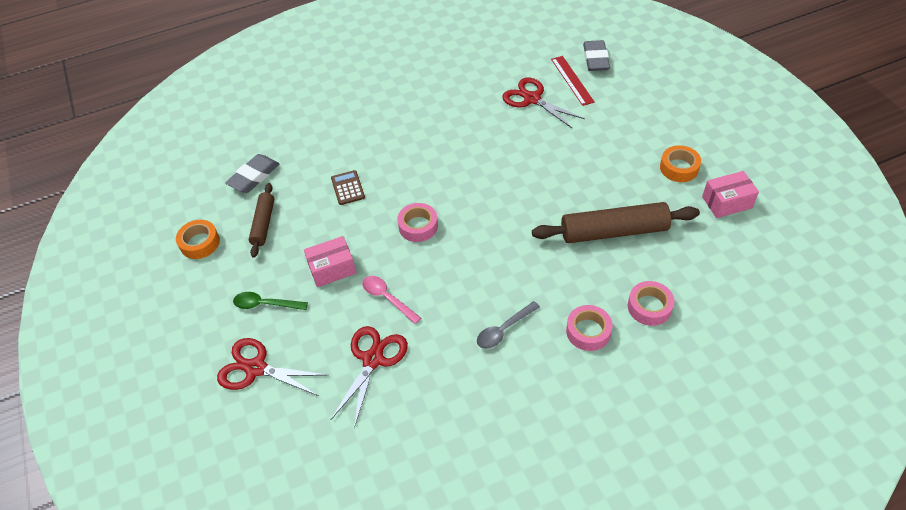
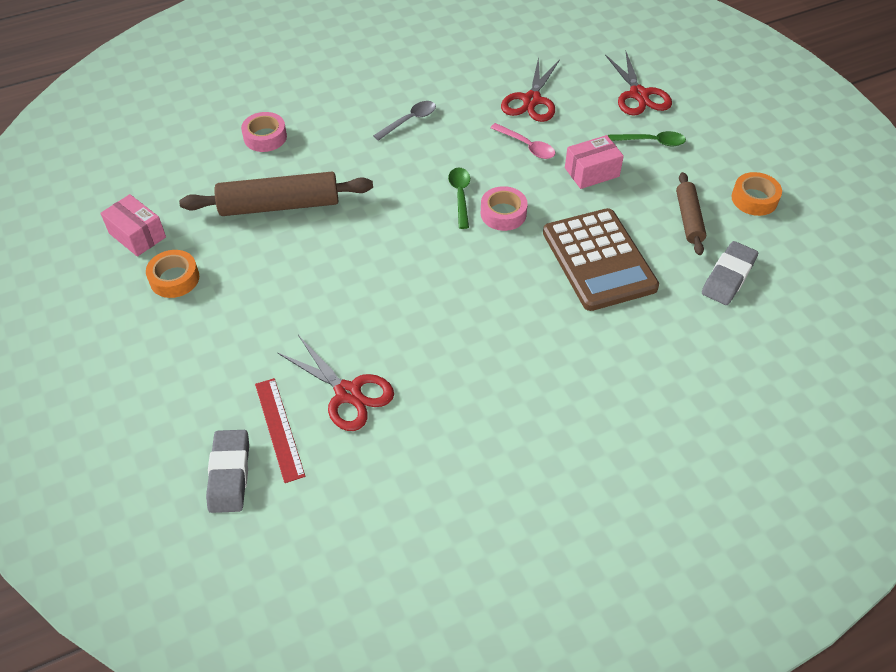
camera: 175 degrees right, 0 degrees up
red scissors [217,338,327,396] -> red scissors turned 60 degrees clockwise [605,52,672,116]
brown calculator [331,170,365,205] -> brown calculator [543,208,659,311], size x2.31
pink tape [566,305,613,351] -> none
pink box [702,171,759,218] -> pink box turned 60 degrees clockwise [100,194,166,257]
none -> green spoon [448,168,470,229]

